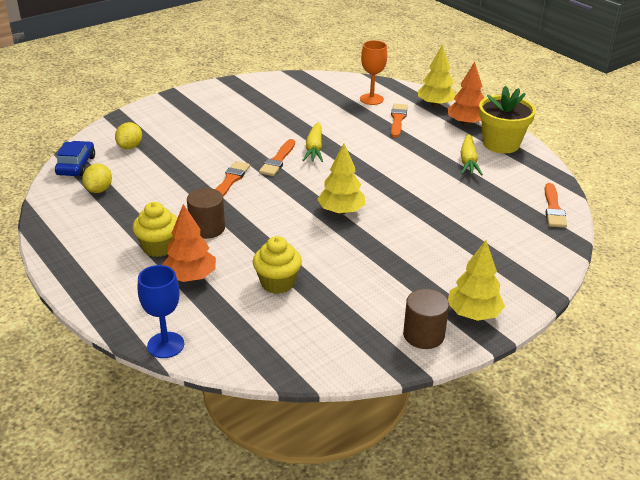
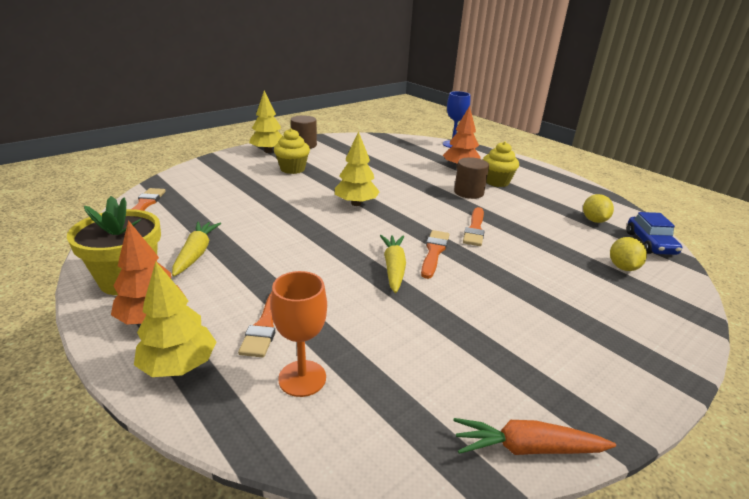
camera: 175 degrees right, 5 degrees down
yellow cupcake [253,236,302,294] -> yellow cupcake moved to [274,128,310,174]
none -> orange carrot [453,418,616,455]

